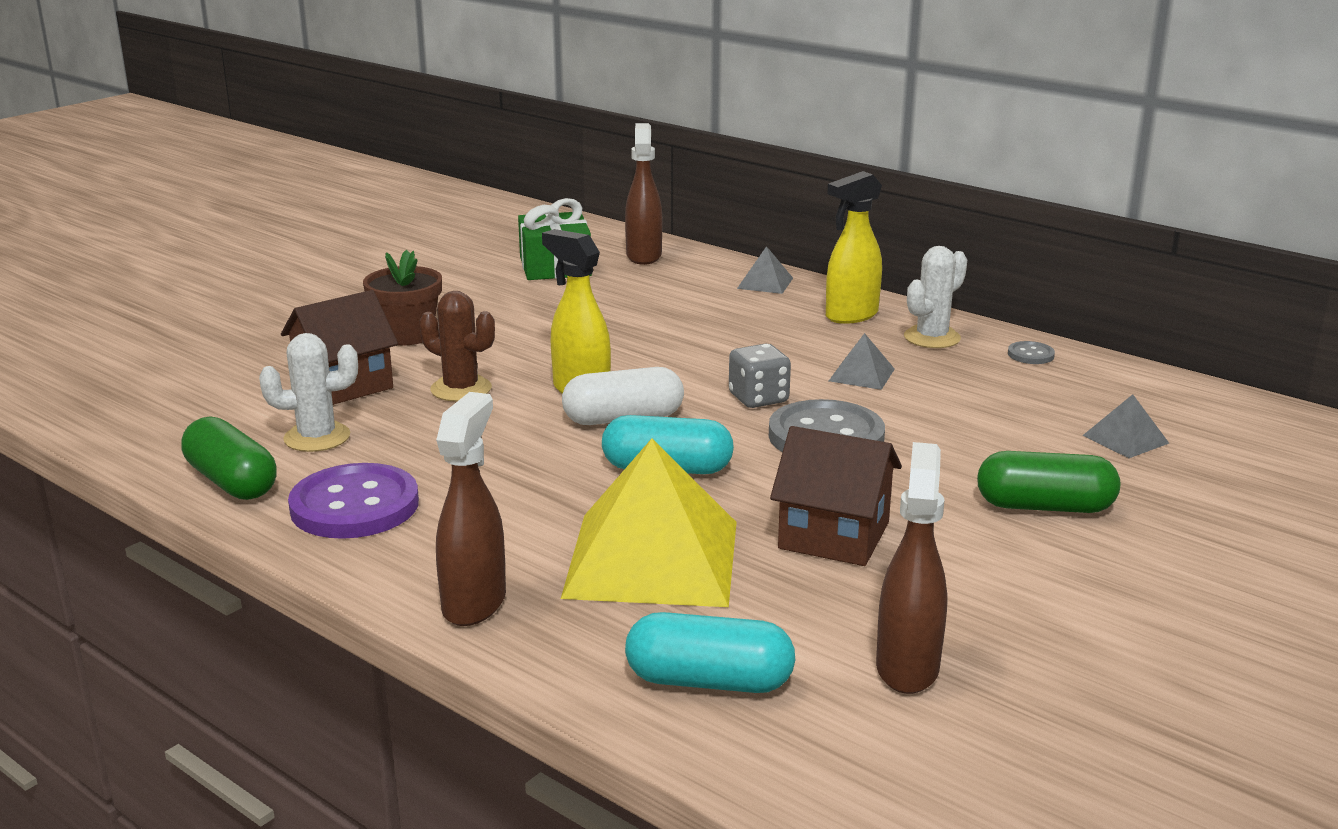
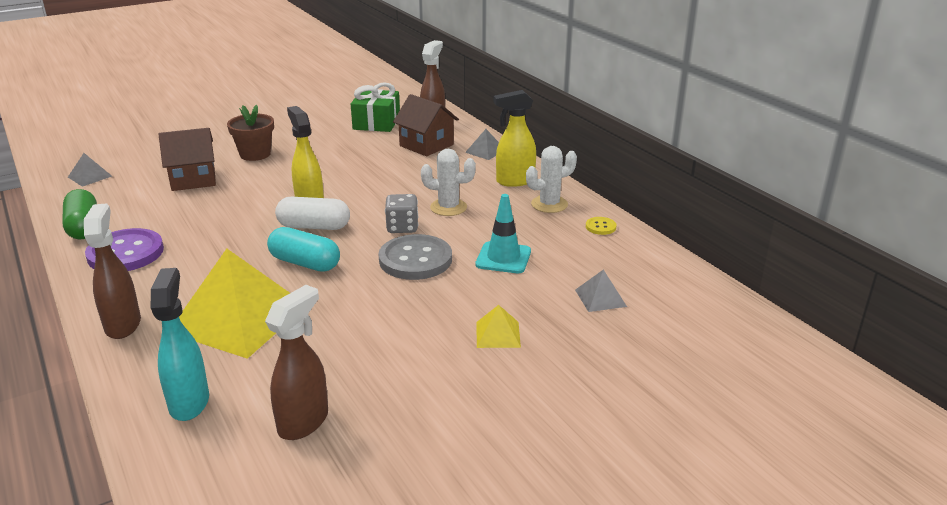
camera: 20 degrees right, 5 degrees up
white cactus [259,333,358,452] -> white cactus moved to [421,148,476,216]
brown cactus [419,291,495,402] -> none
brown spray bottle [436,392,506,626] -> brown spray bottle turned 45 degrees counterclockwise [84,203,141,339]
turquoise capsule [625,612,795,693] -> turquoise spray bottle [151,268,209,421]
brown house [770,426,902,566] -> brown house moved to [393,94,459,156]
grey pyramid [829,333,895,390] -> grey pyramid moved to [68,153,112,187]
green capsule [977,451,1120,513] -> yellow pyramid [476,305,521,348]
grey button [1008,341,1055,364] -> yellow button [586,217,616,235]
none -> turquoise traffic cone [475,194,531,273]

